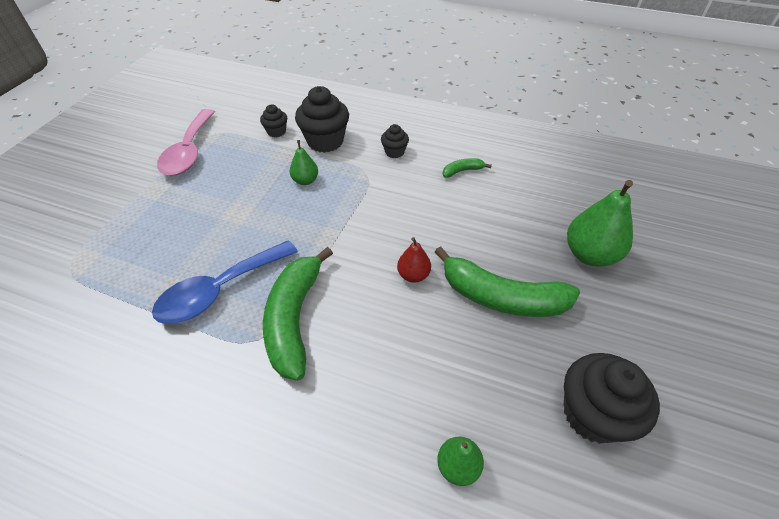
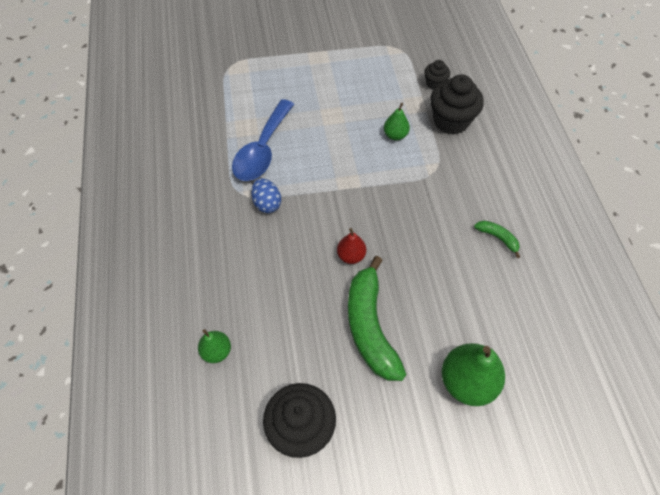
camera: 60 degrees right, 10 degrees up
blue spoon [152,240,298,324] -> blue spoon turned 90 degrees counterclockwise [232,99,294,181]
pink spoon [157,109,215,176] -> none
green banana [263,247,333,381] -> blue egg [251,178,281,213]
black cupcake [381,124,409,158] -> none

